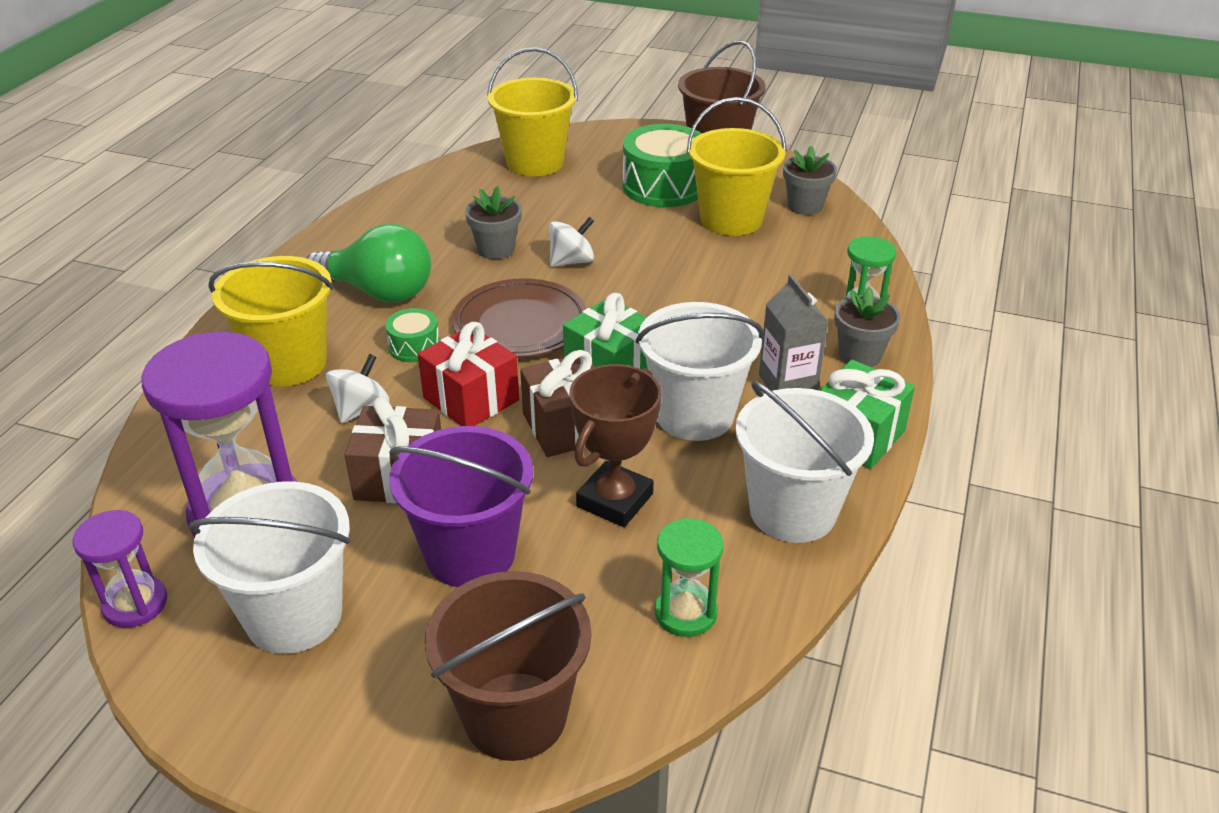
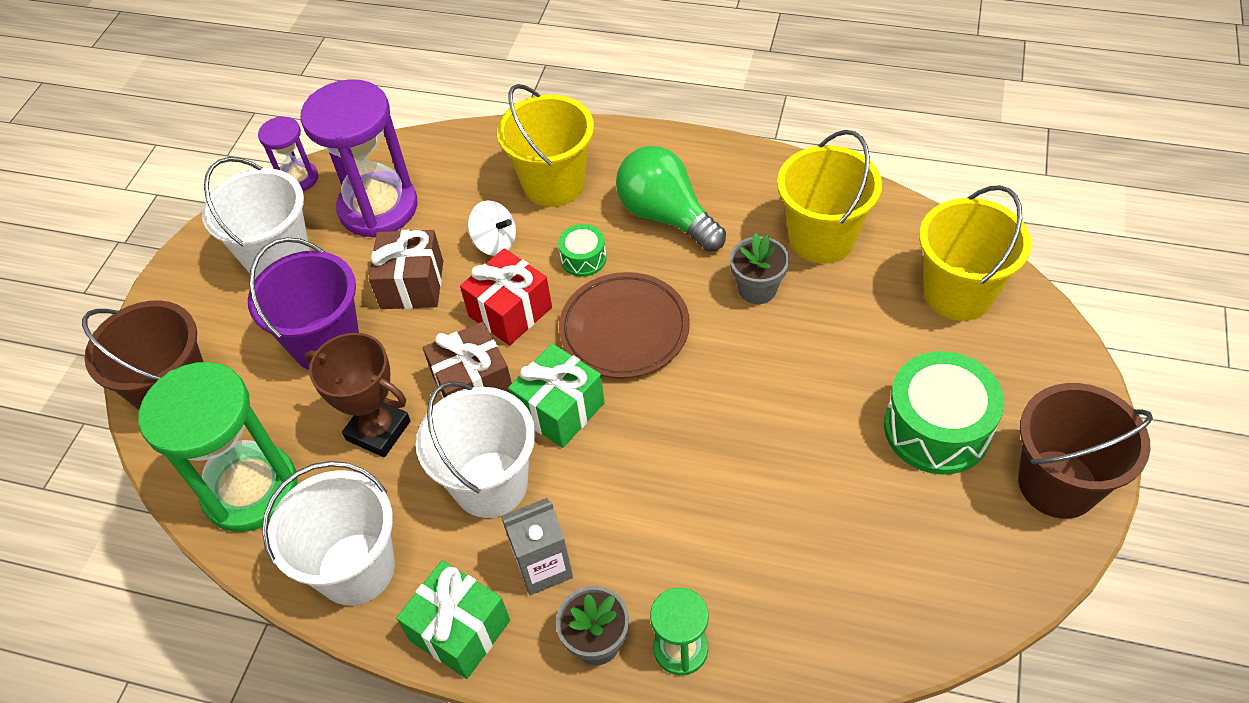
camera: 90 degrees right, 15 degrees up
green light bulb [307,224,431,303] -> green light bulb turned 120 degrees clockwise [616,146,726,252]
white spinning top [549,217,594,267] -> none
green hourglass [655,518,723,637] -> green hourglass [139,362,297,532], size x1.96
yellow bucket [687,97,787,236] -> yellow bucket moved to [777,130,882,264]
grey flower pot [783,146,837,215] -> none

